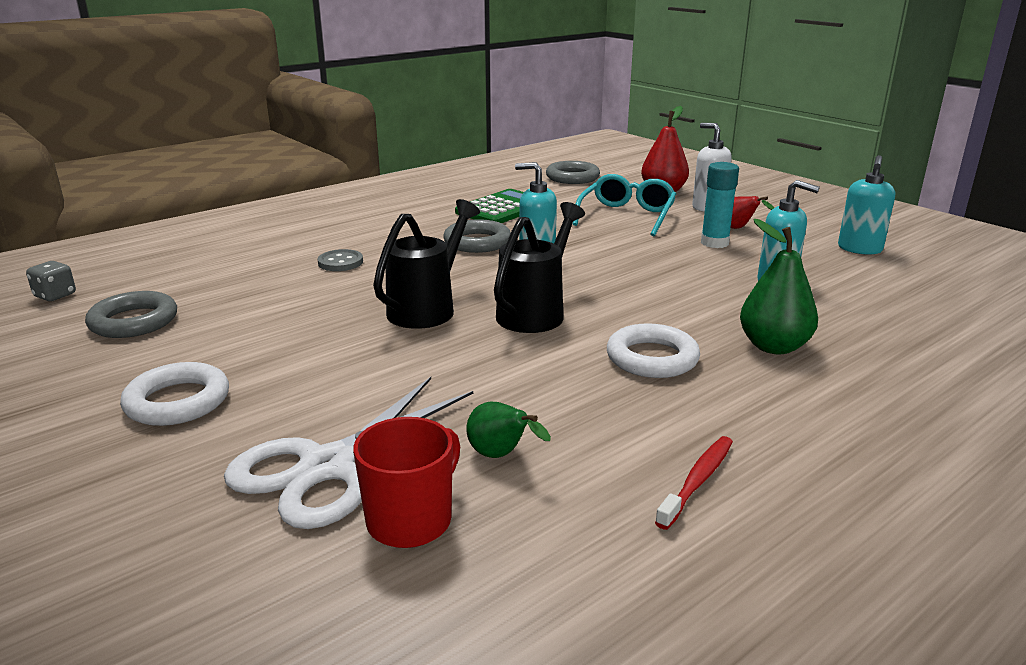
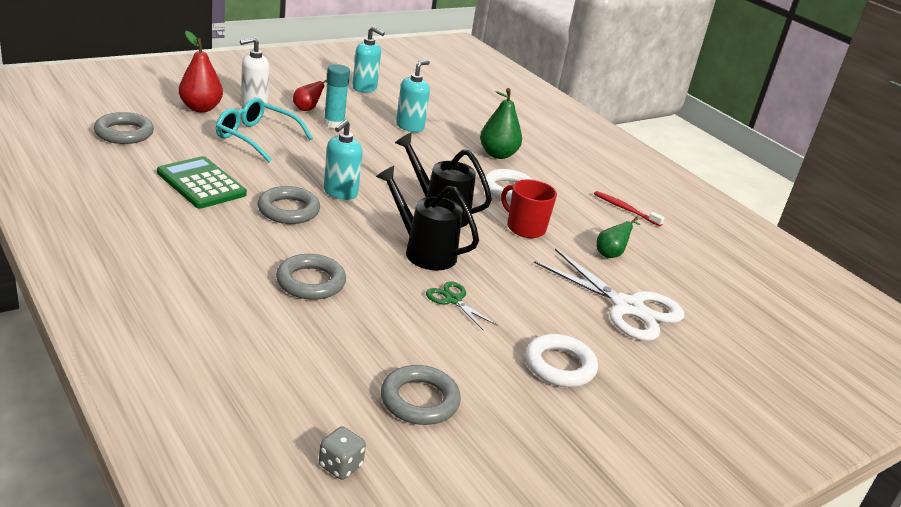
camera: 90 degrees left, 5 degrees up
grey button [318,249,363,271] -> grey ring [276,254,346,300]
red mug [353,417,460,548] -> red mug moved to [501,179,557,238]
none -> green scissors [426,281,497,331]

